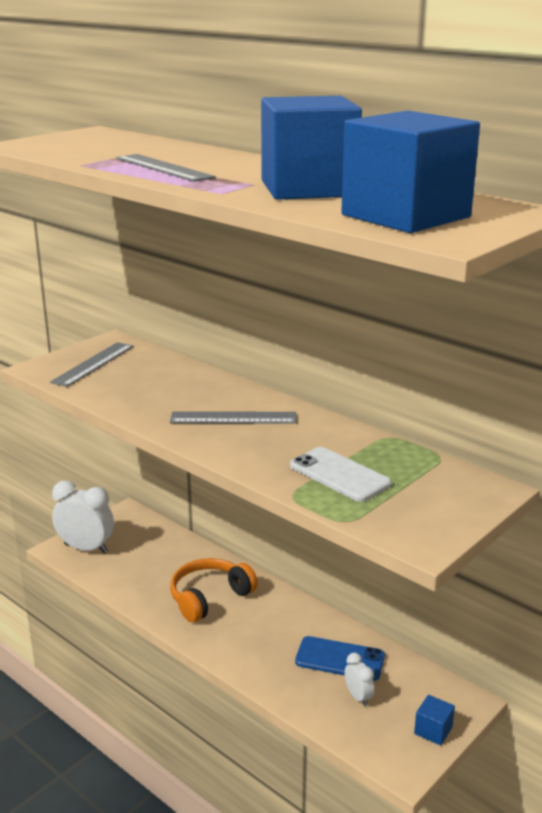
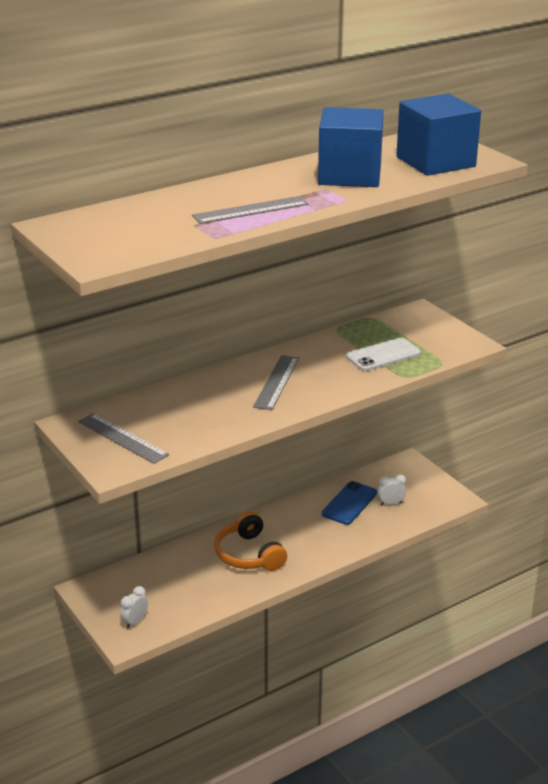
camera: 75 degrees left, 5 degrees up
white clock [52,481,114,554] -> white clock [120,586,148,629], size x0.51
blue cube [414,695,455,746] -> none

